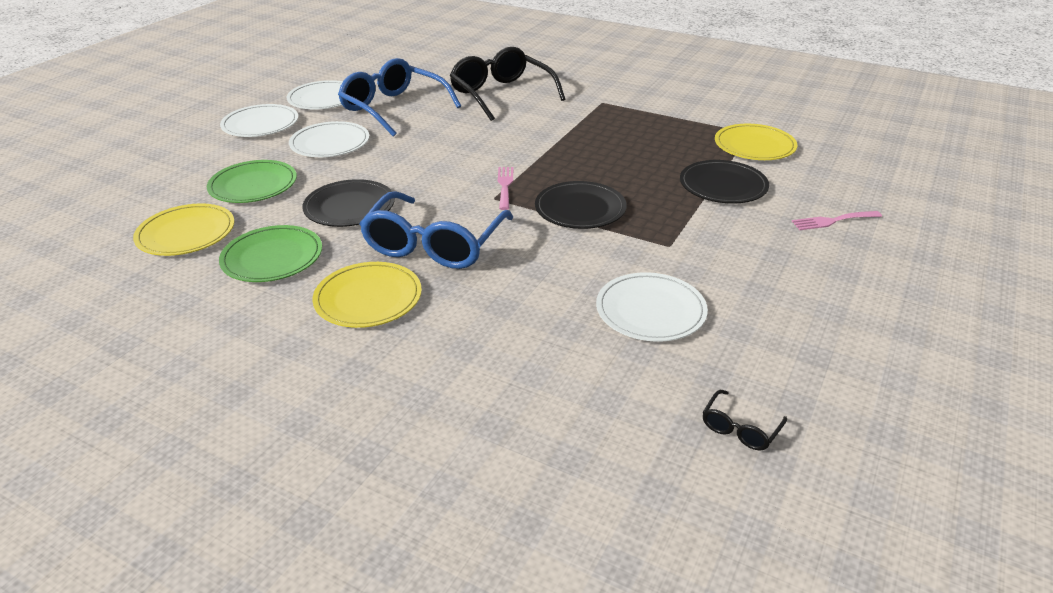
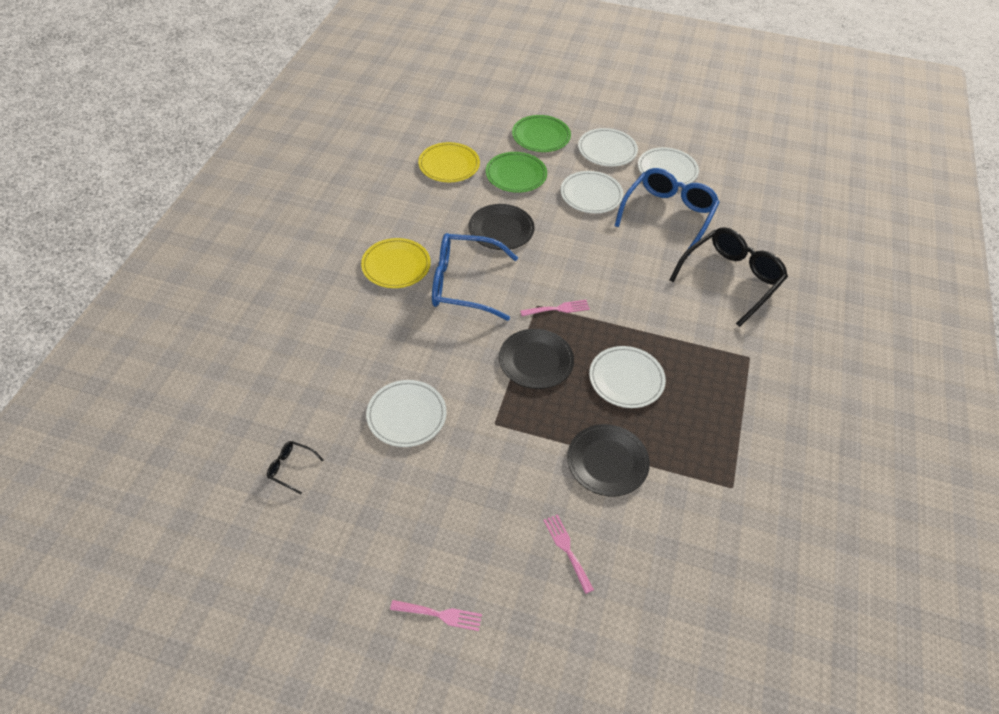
camera: 75 degrees right, 15 degrees up
green plate [219,225,322,282] -> green plate moved to [512,115,571,152]
yellow plate [715,124,797,160] -> none
none -> pink fork [390,600,482,631]
none -> white plate [589,346,666,408]

